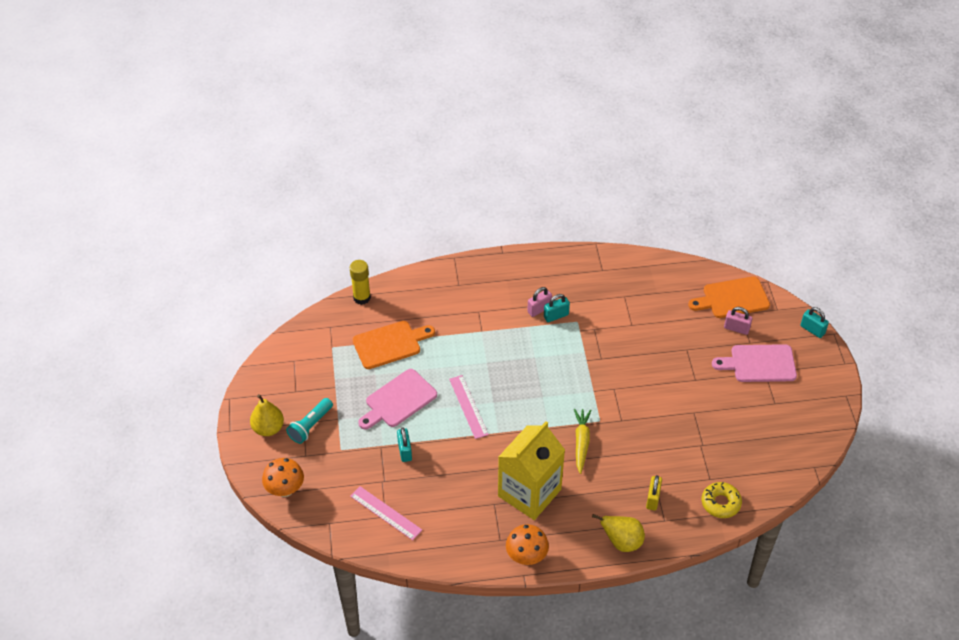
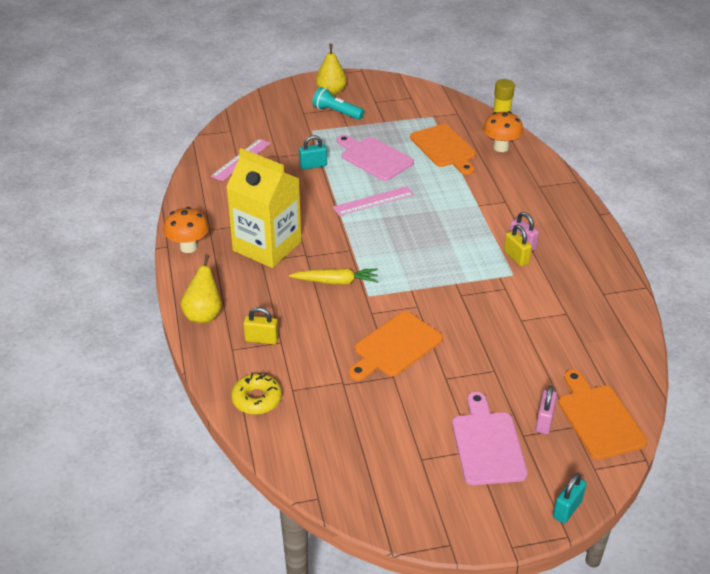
camera: 85 degrees right, 10 degrees down
orange mushroom [262,458,304,497] -> orange mushroom moved to [483,111,523,152]
turquoise padlock [544,294,570,322] -> yellow padlock [504,225,532,266]
none -> orange cutting board [348,311,443,381]

